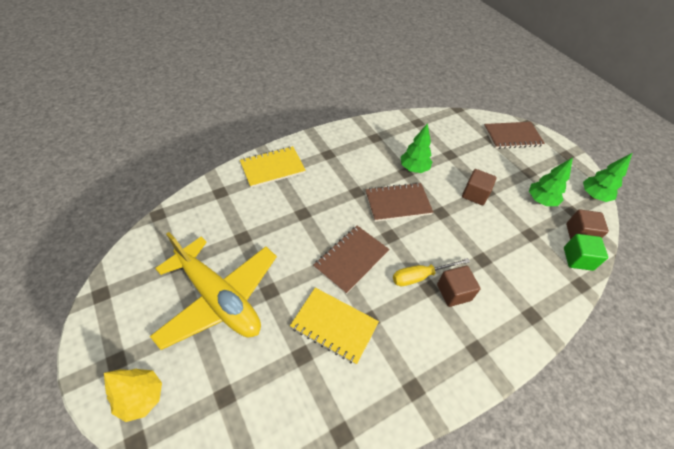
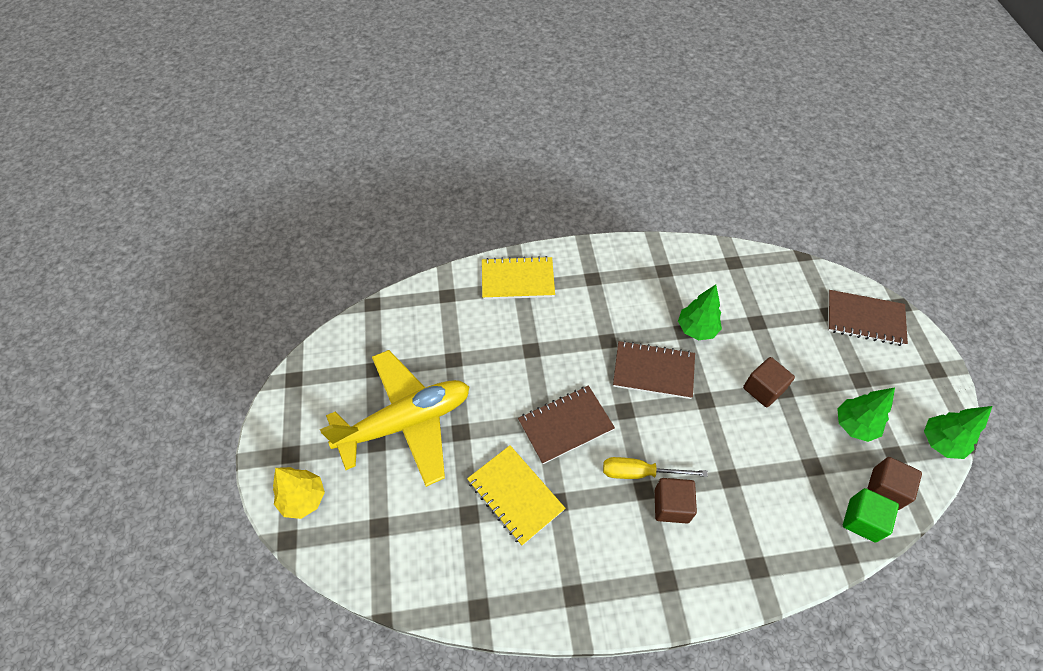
camera: 25 degrees right, 5 degrees up
yellow plane [150,232,277,350] -> yellow plane turned 90 degrees counterclockwise [320,350,470,487]

